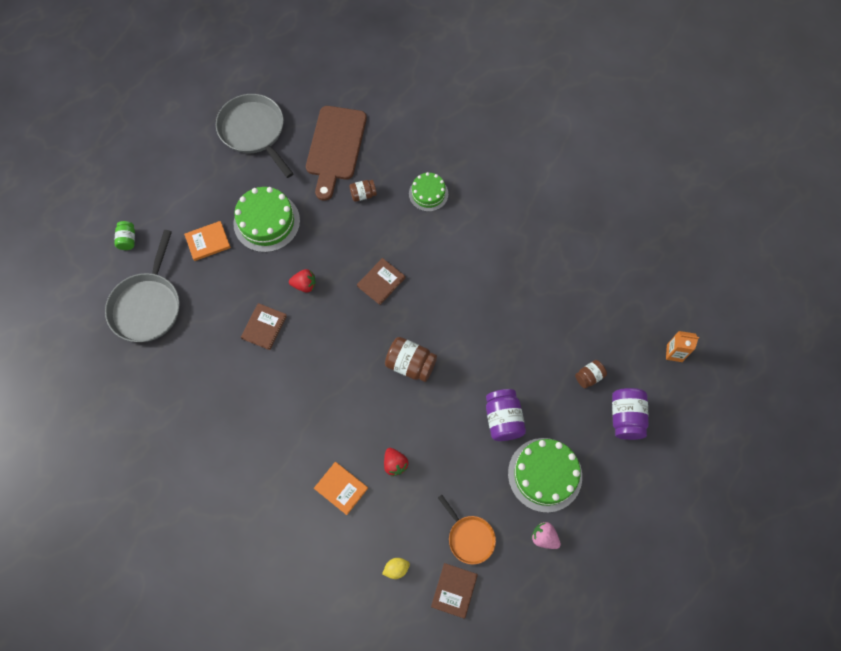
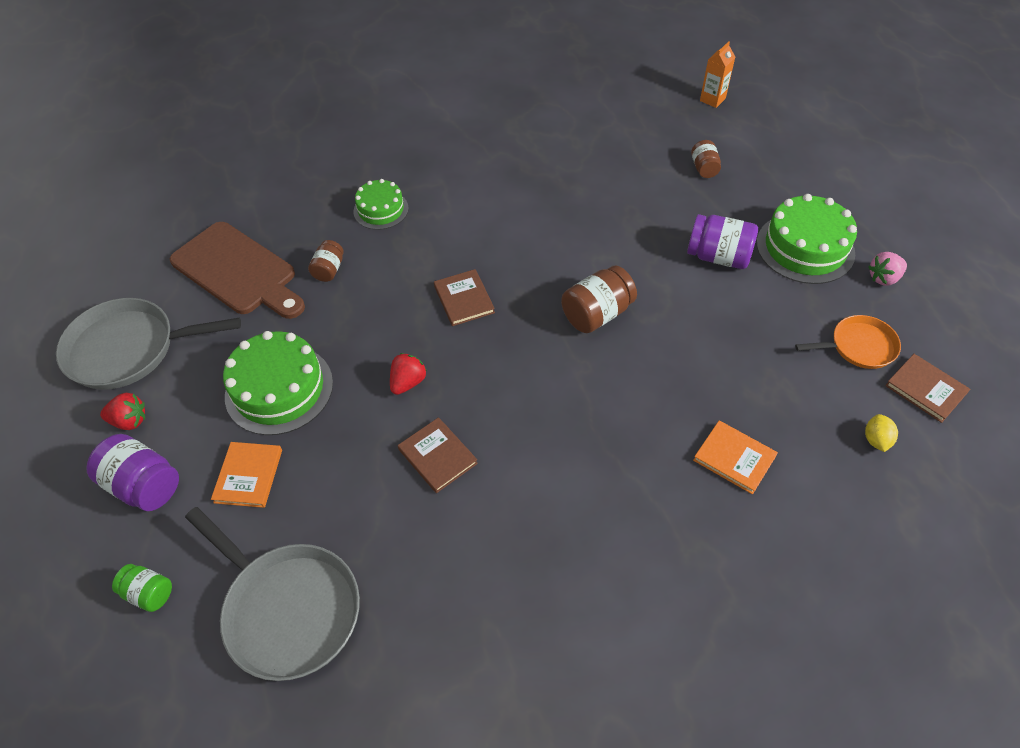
camera: 60 degrees left, 15 degrees down
orange book [314,462,368,515] -> orange book turned 60 degrees clockwise [693,421,778,494]
red strawberry [384,448,408,476] -> red strawberry moved to [100,393,145,430]
purple jar [612,388,649,440] -> purple jar moved to [86,434,179,511]

